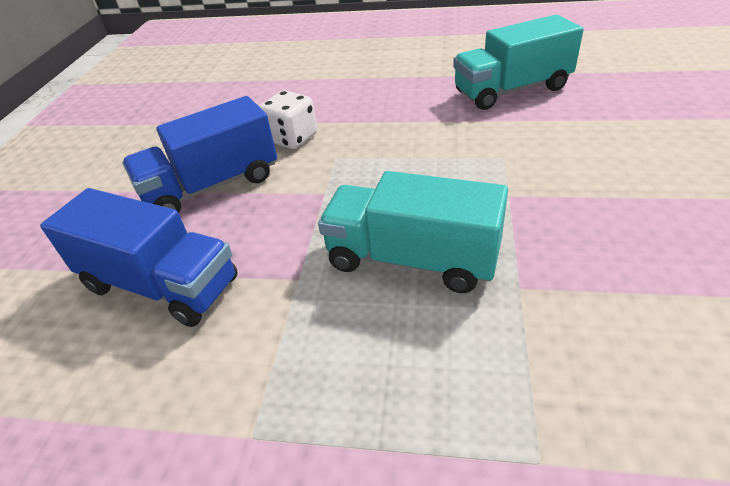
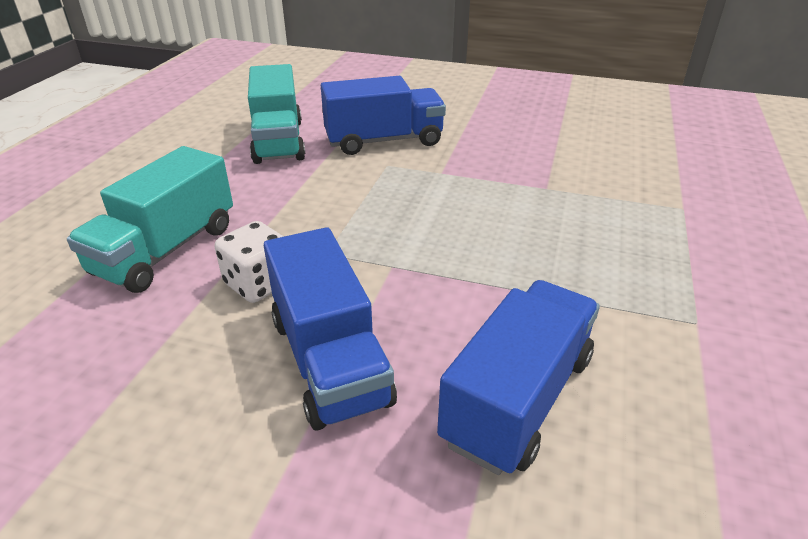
camera: 85 degrees left, 5 degrees down
turquoise truck [318,171,508,293] -> turquoise truck moved to [67,146,233,293]
none -> blue truck [321,76,446,155]

